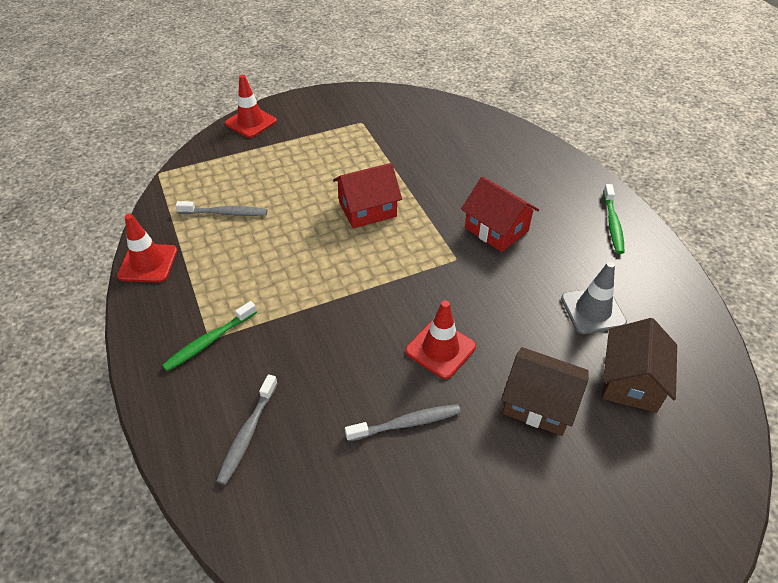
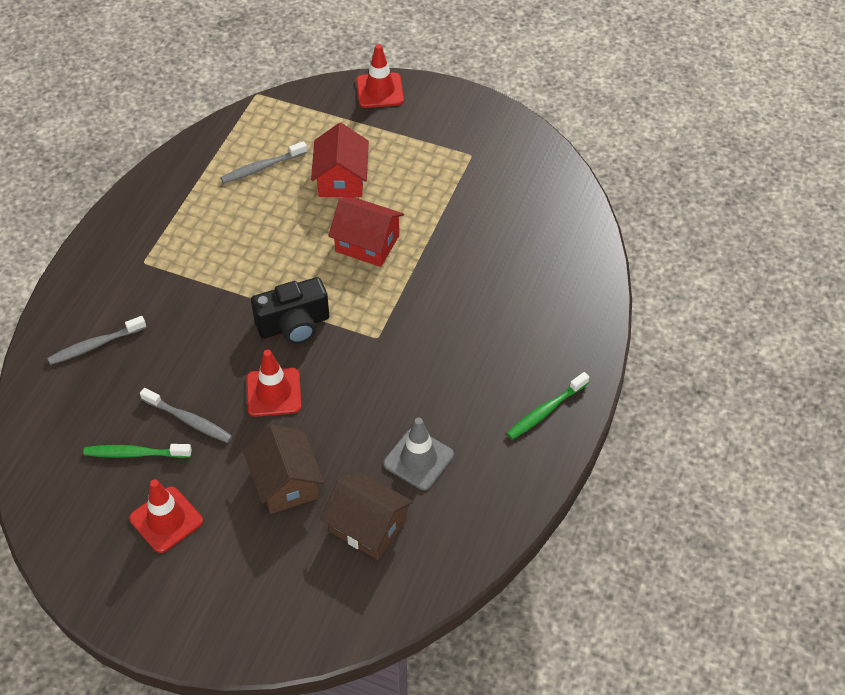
camera: 45 degrees right, 5 degrees up
red traffic cone [117,214,177,283] -> red traffic cone moved to [129,479,203,553]
green toothbrush [162,301,257,371] -> green toothbrush moved to [83,444,192,458]
grey toothbrush [176,201,267,216] -> grey toothbrush turned 105 degrees clockwise [221,141,307,183]
red house [461,176,539,252] -> red house moved to [311,123,369,197]
brown house [602,318,677,413] -> brown house turned 60 degrees clockwise [321,471,413,560]
none -> black camera [251,277,329,344]

